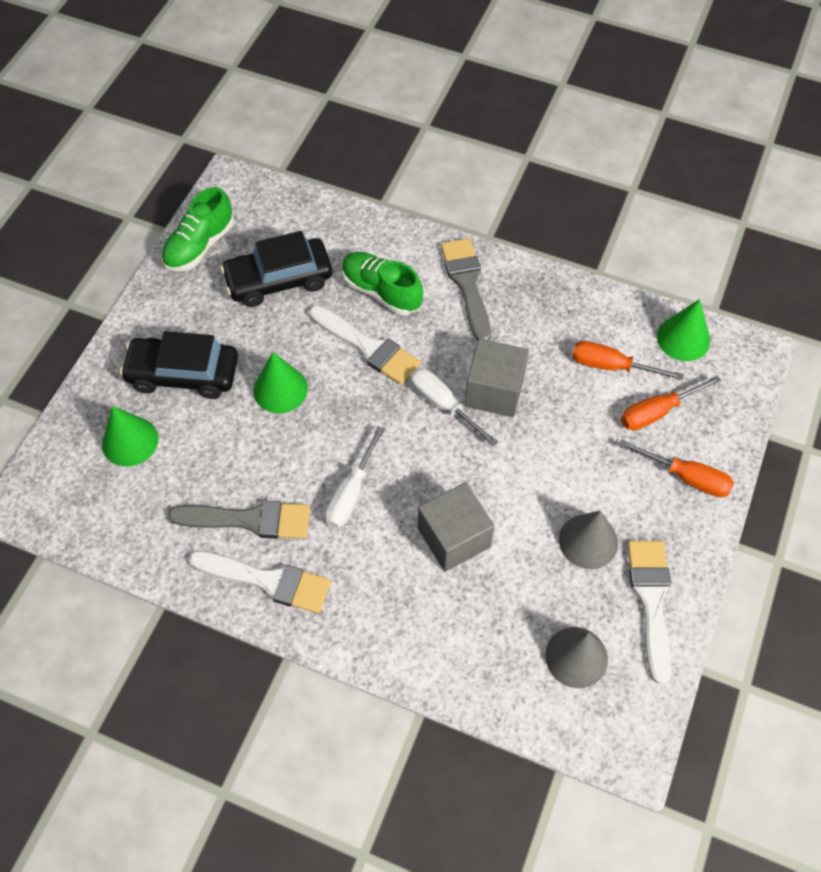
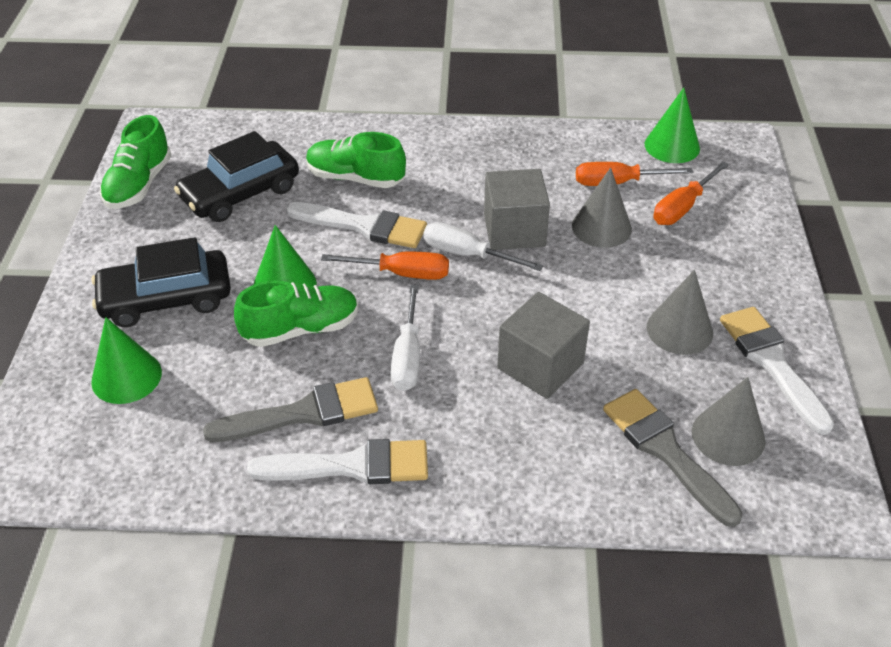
camera: 20 degrees left, 15 degrees down
grey brush [441,238,491,341] -> grey brush moved to [603,389,742,527]
orange screwdriver [619,440,734,497] -> orange screwdriver moved to [321,251,449,280]
none -> green shoe [234,280,359,347]
none -> grey cone [572,167,632,248]

